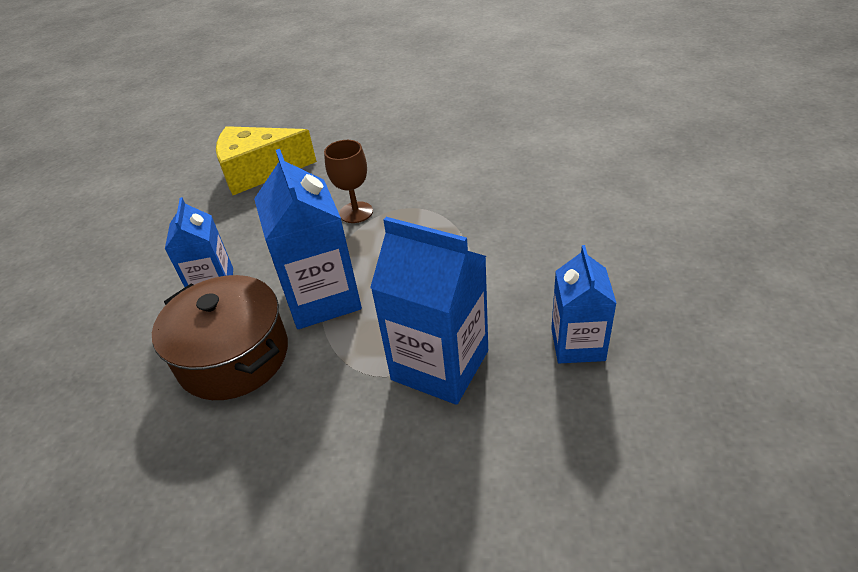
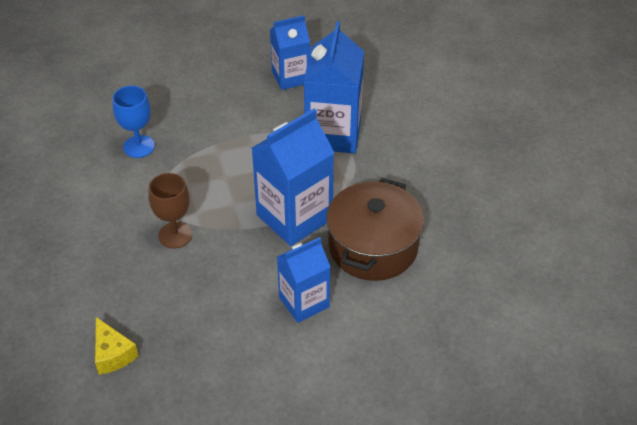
camera: 115 degrees left, 5 degrees up
yellow cheese [216,126,317,195] -> yellow cheese [95,317,138,375], size x0.50
none -> blue goblet [113,86,155,158]

